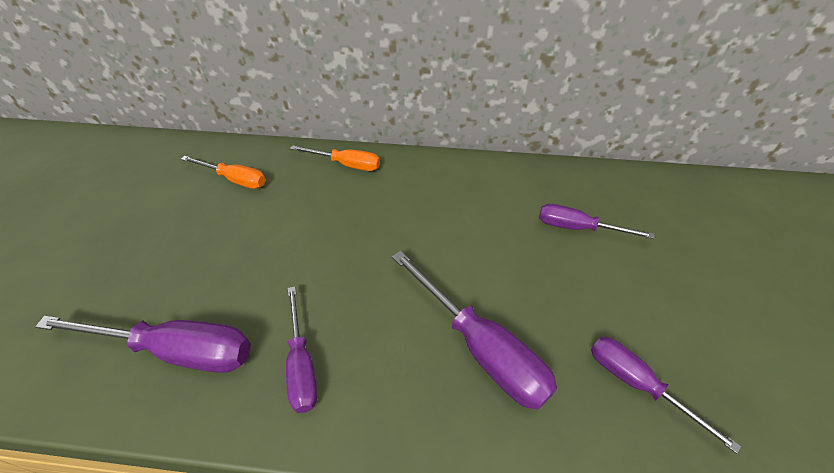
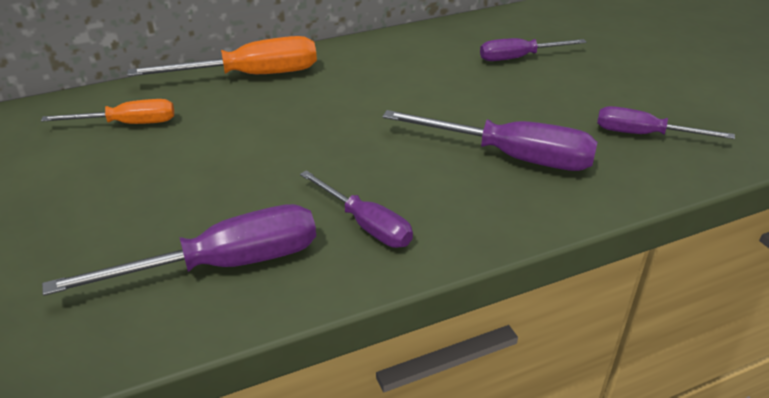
camera: 30 degrees left, 10 degrees down
orange screwdriver [290,145,380,171] -> orange screwdriver [127,36,317,76], size x1.59

